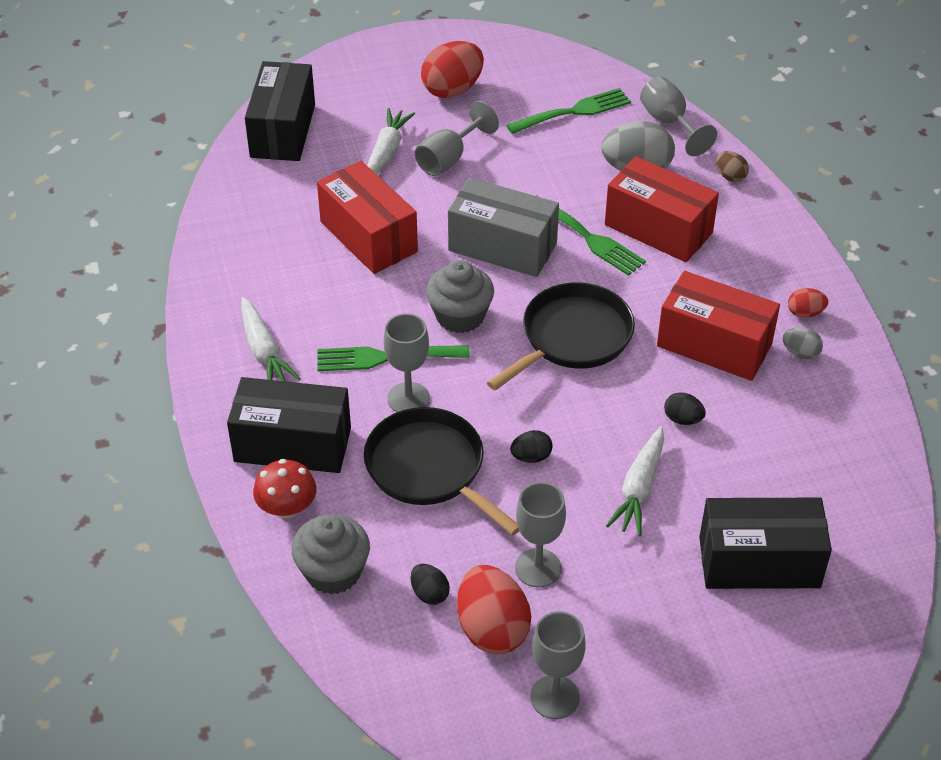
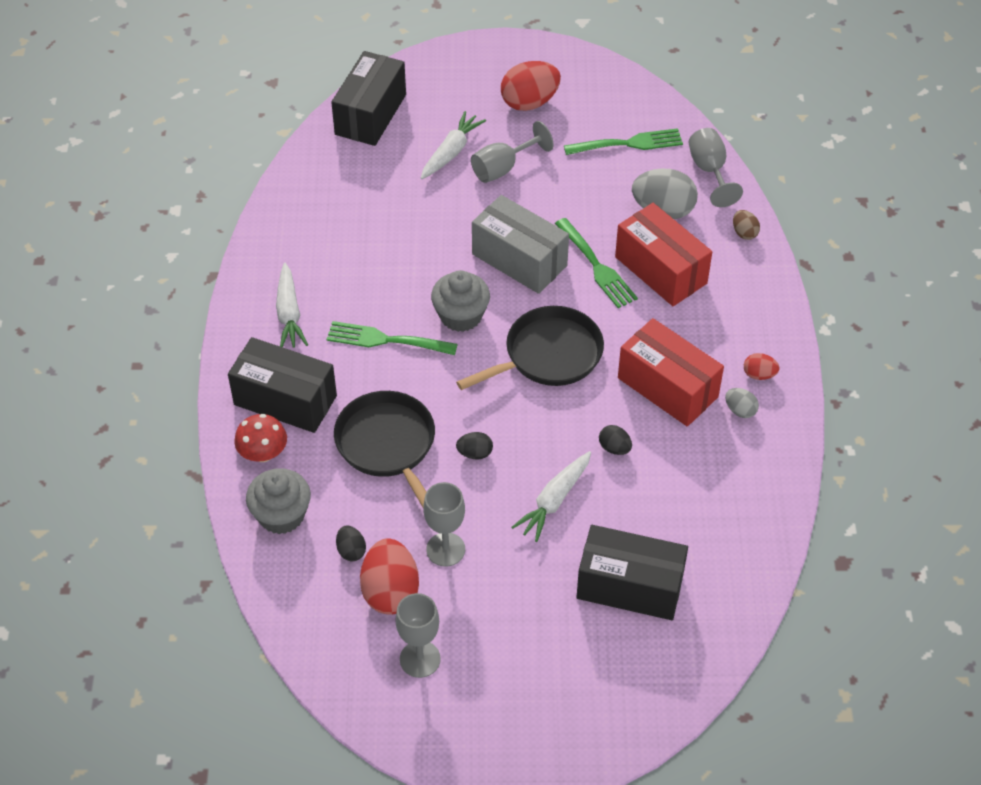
camera: 15 degrees right, 5 degrees up
red box [317,161,418,274] -> none
grey goblet [384,313,430,412] -> none

